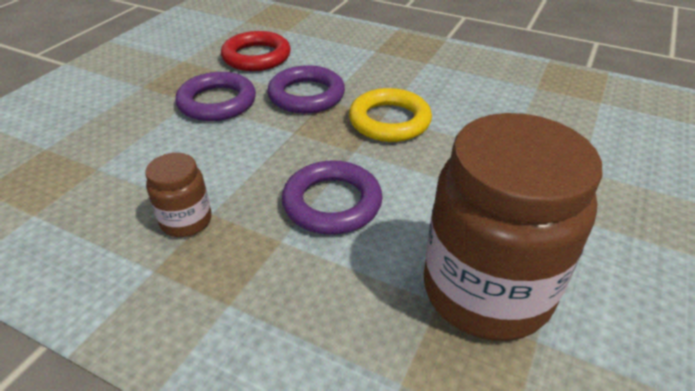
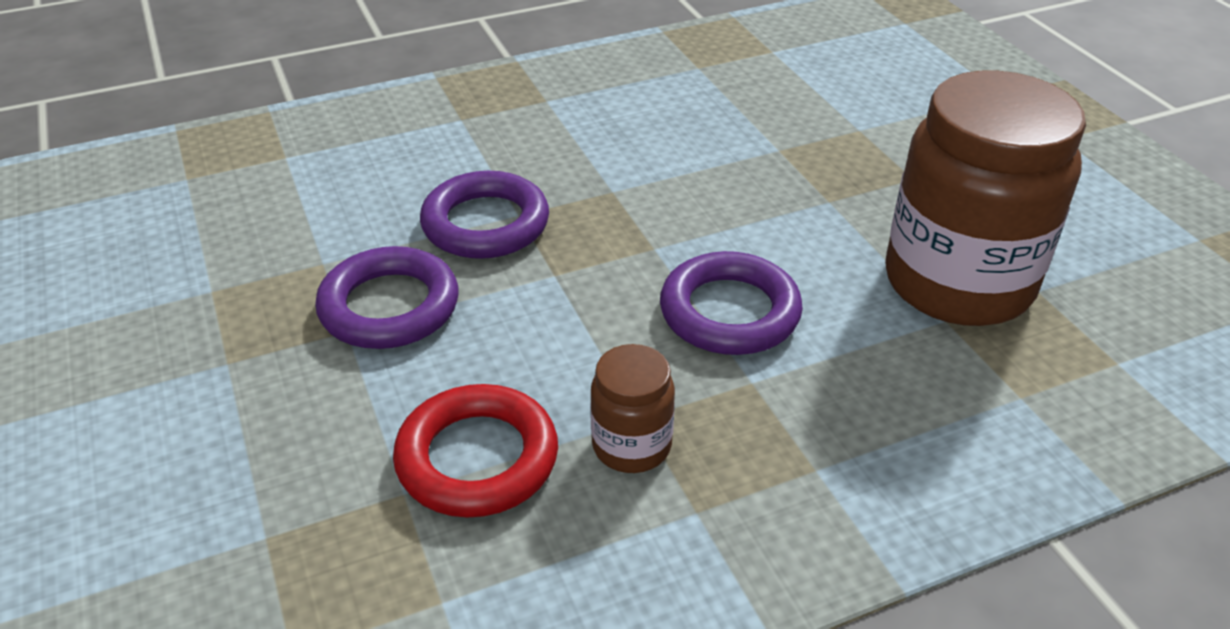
camera: 50 degrees left, 0 degrees up
red ring [221,31,291,71] -> red ring moved to [393,384,558,518]
yellow ring [349,88,432,142] -> none

